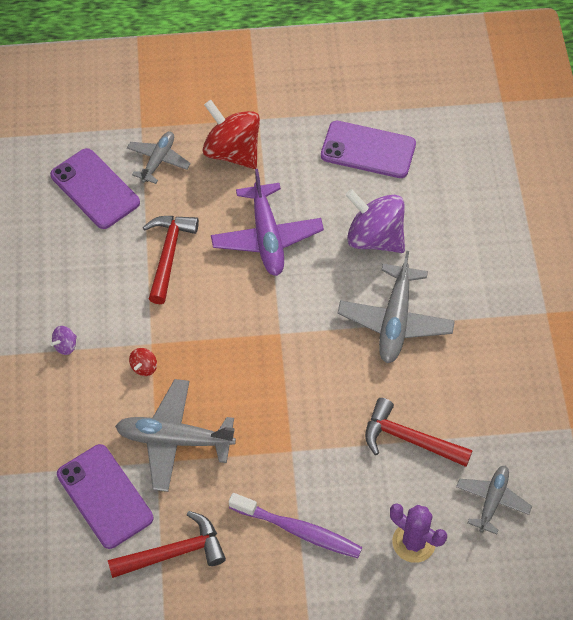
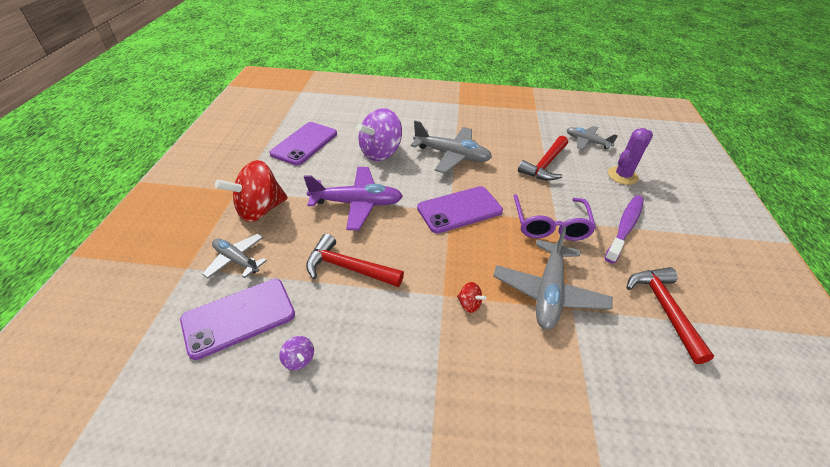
camera: 80 degrees left, 15 degrees down
purple spinning top [50,326,77,355] -> purple spinning top moved to [279,336,314,370]
purple phone [57,444,153,549] -> purple phone moved to [417,186,503,233]
none -> purple glasses [513,194,596,241]

